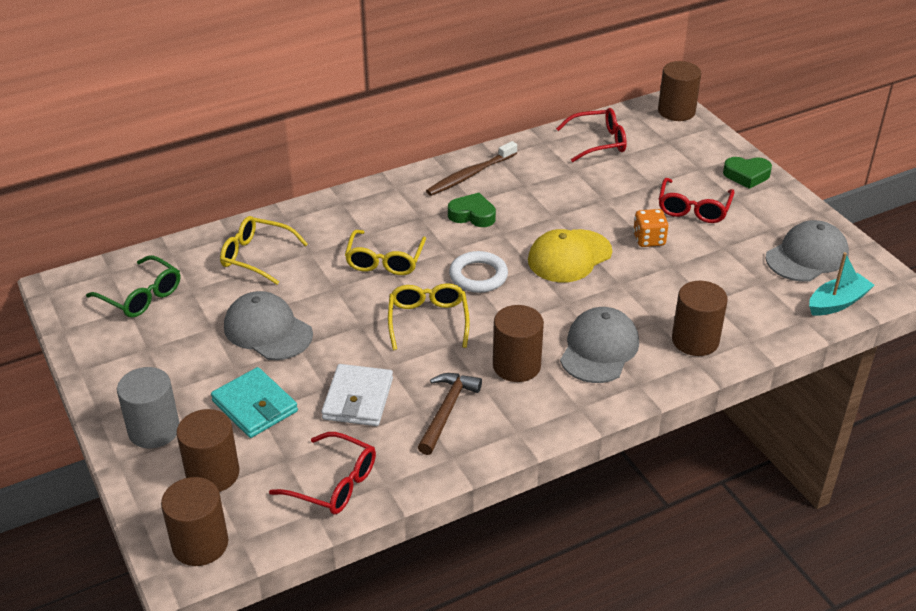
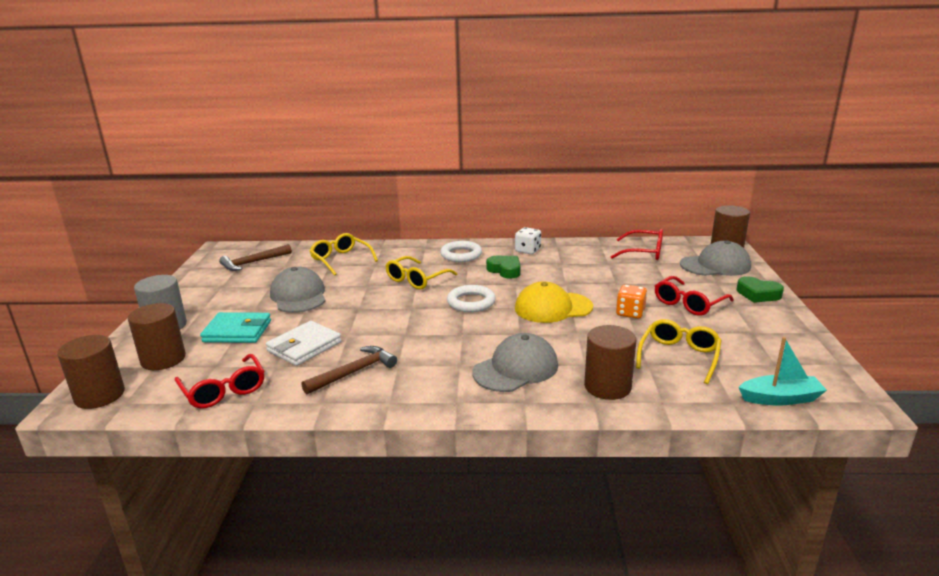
camera: 30 degrees right, 15 degrees down
green glasses [86,255,180,318] -> brown hammer [219,244,292,271]
turquoise wallet [211,367,298,438] -> turquoise wallet turned 75 degrees counterclockwise [200,312,271,343]
yellow glasses [388,283,470,350] -> yellow glasses moved to [636,319,721,384]
brown toothbrush [426,141,517,196] -> white dice [515,227,541,254]
brown cylinder [493,305,544,382] -> none
grey cap [765,220,849,282] -> grey cap moved to [680,240,751,276]
none -> white ring [440,241,482,262]

